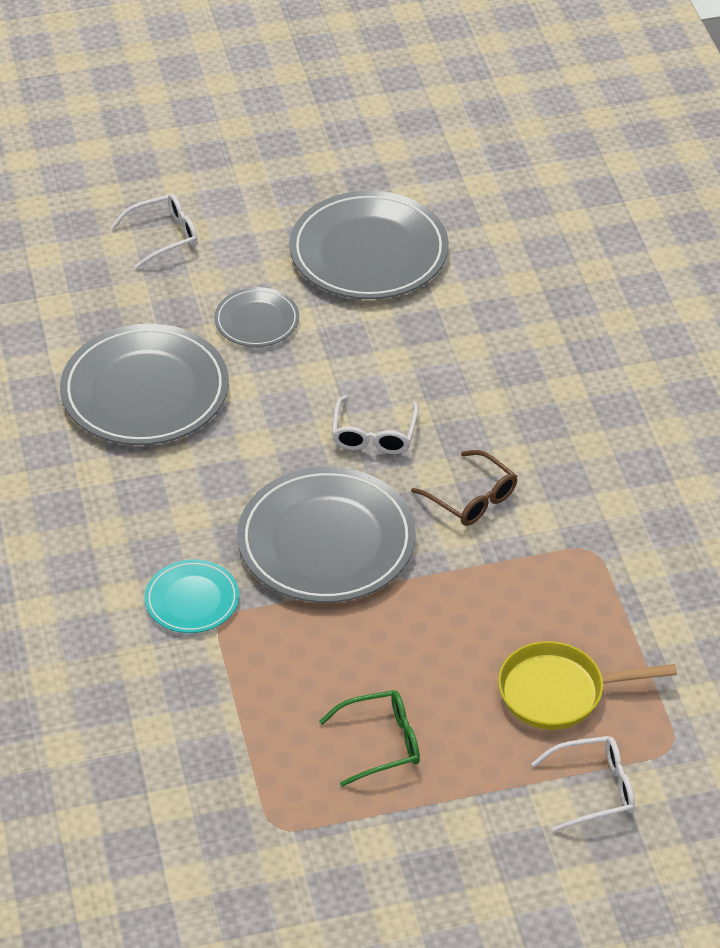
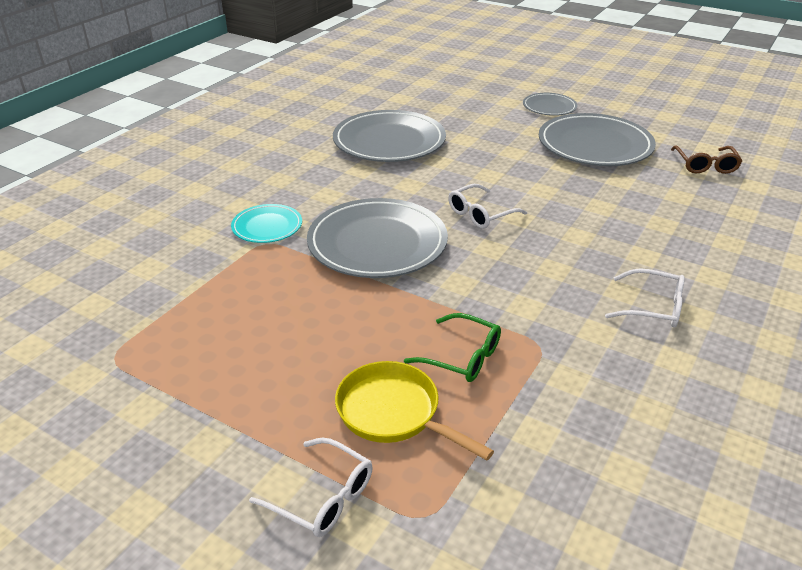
camera: 45 degrees right, 10 degrees down
white glasses [111,194,198,269] -> white glasses moved to [605,268,685,328]
grey plate [214,287,299,347] -> grey plate moved to [523,93,577,116]
green glasses [319,690,420,787] -> green glasses moved to [404,313,501,382]
brown glasses [411,450,517,526] -> brown glasses moved to [671,146,742,174]

